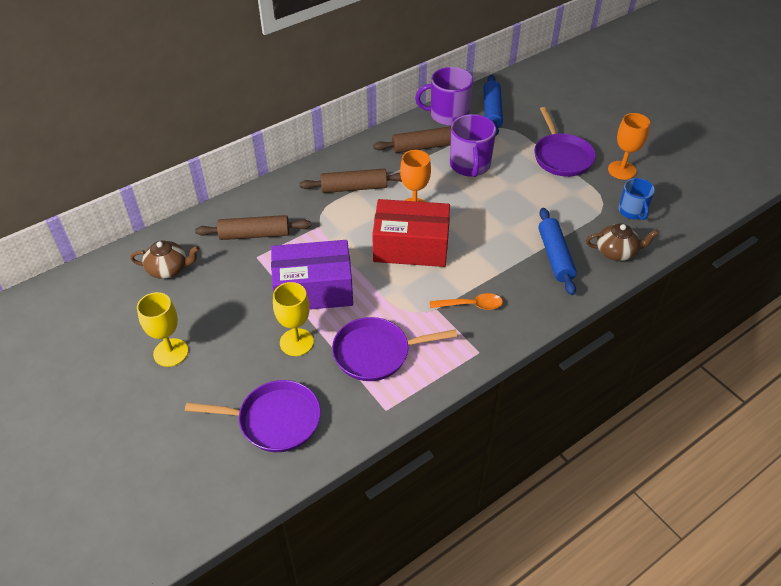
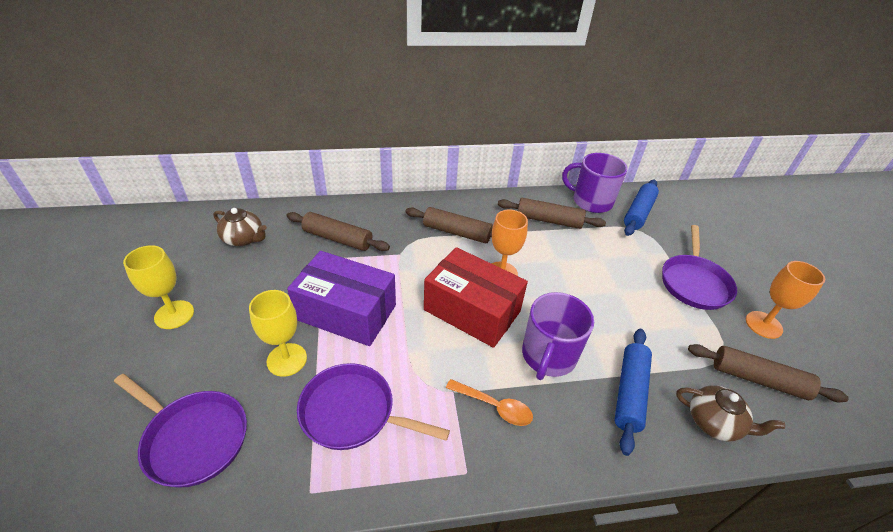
camera: 25 degrees right, 5 degrees down
purple mug [450,114,496,177] -> purple mug moved to [522,292,594,380]
blue mug [618,178,655,220] -> brown rolling pin [688,344,849,402]

